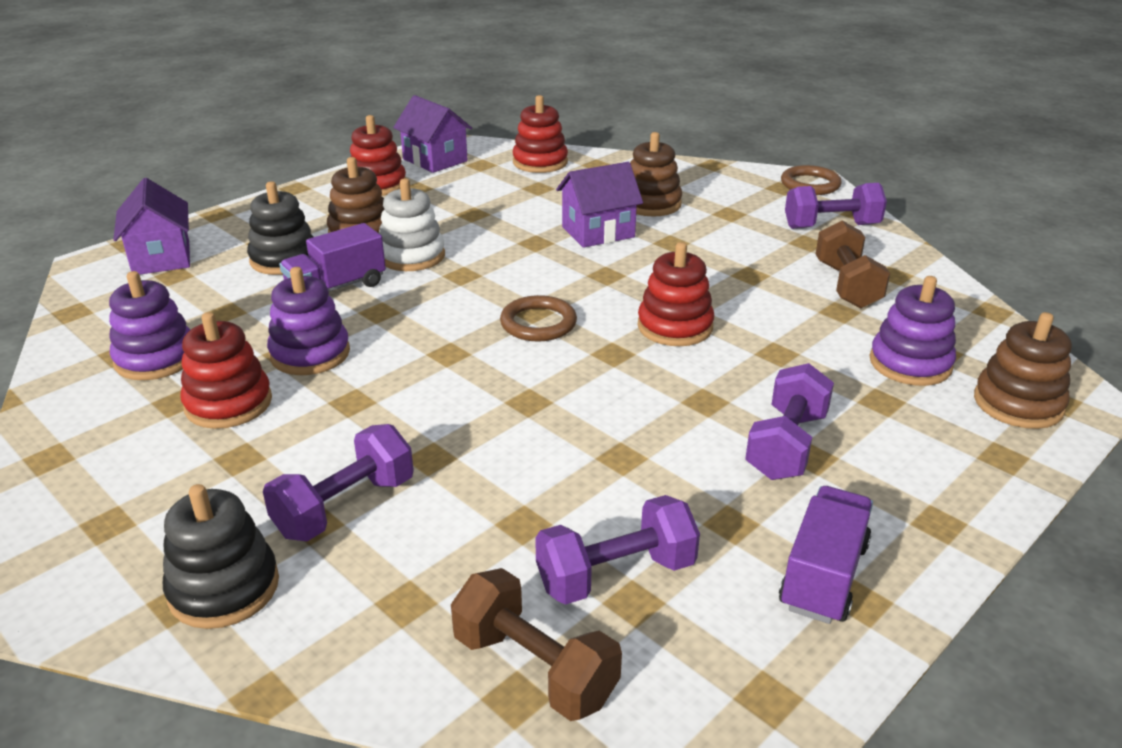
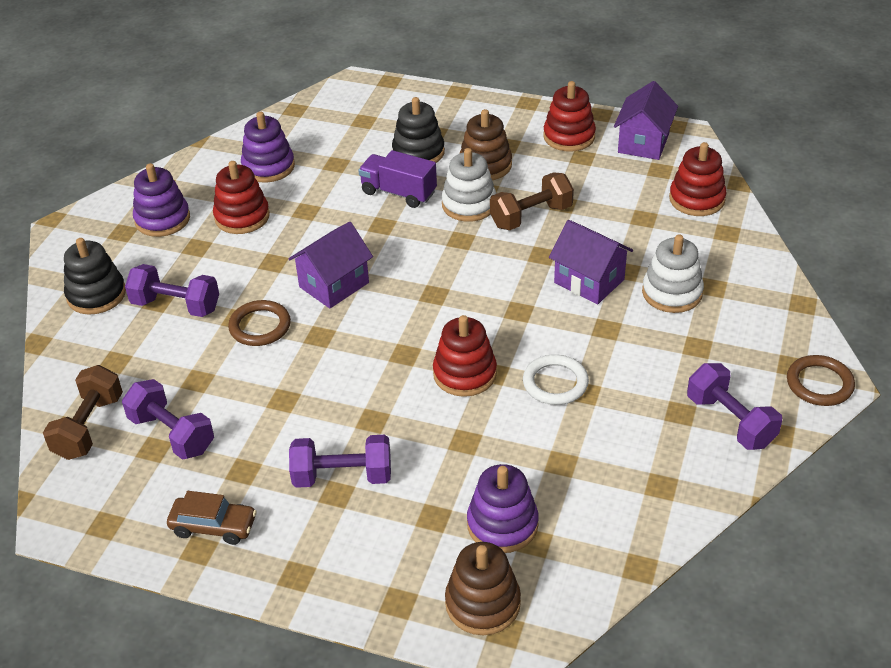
camera: 65 degrees right, 10 degrees up
purple house [113,178,190,275] -> purple house moved to [289,222,373,308]
purple stacking toy [267,267,350,375] -> purple stacking toy moved to [133,163,190,237]
brown ring [500,295,577,341] -> brown ring moved to [228,300,291,346]
brown stacking toy [630,132,682,217] -> white stacking toy [642,235,704,313]
purple truck [779,486,873,624] -> brown car [167,491,257,545]
brown dumbbell [816,220,890,309] -> brown dumbbell moved to [490,172,574,230]
none -> white ring [523,354,589,405]

